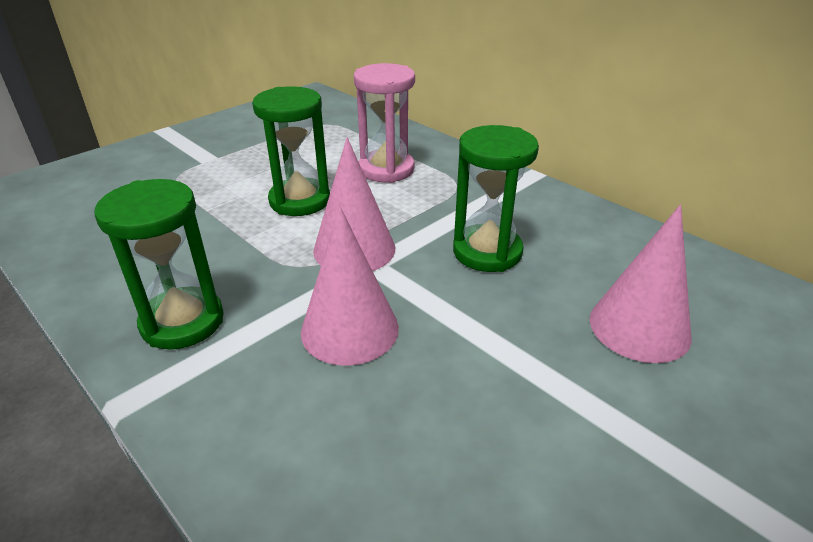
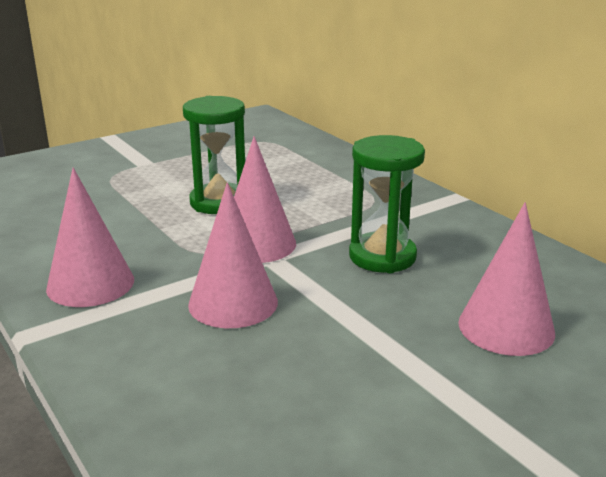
camera: 10 degrees right, 10 degrees down
green hourglass [95,179,224,350] -> pink cone [46,167,134,307]
pink hourglass [354,63,415,183] -> none

